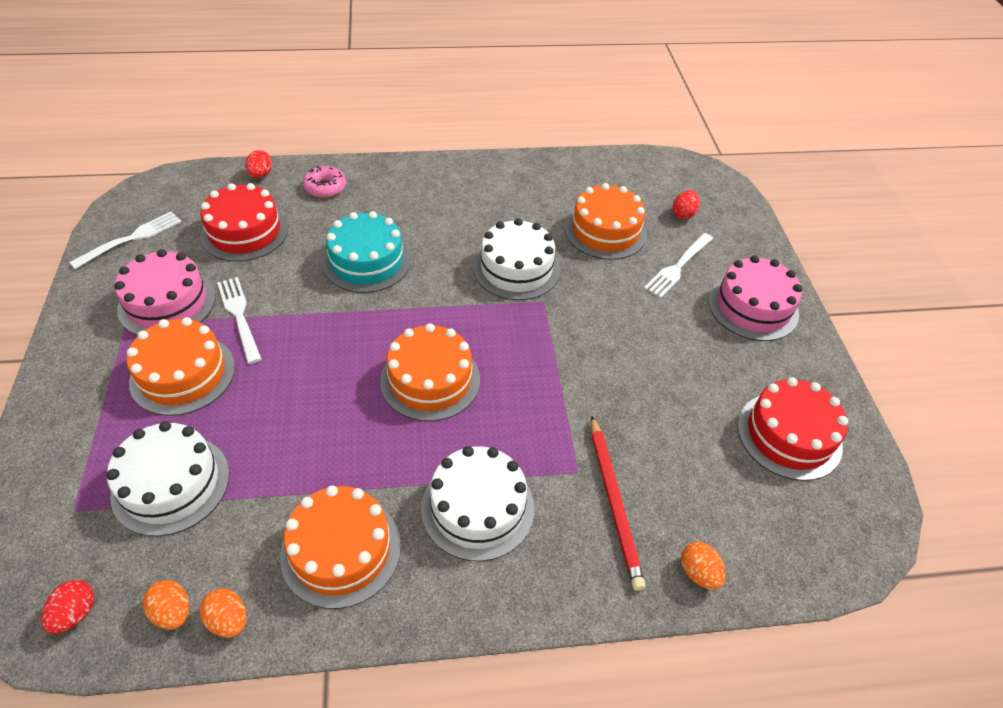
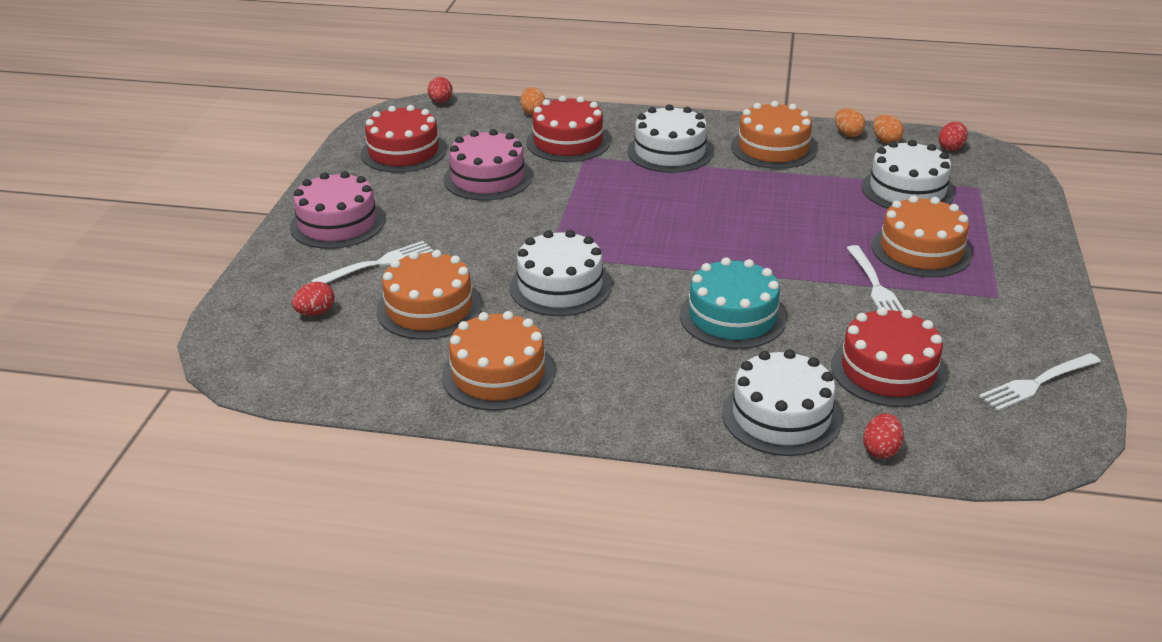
camera: 160 degrees left, 15 degrees down
pink cake [114,249,216,335] -> pink cake moved to [443,129,532,201]
pink donut [303,166,346,198] -> white cake [722,349,842,456]
orange cake [380,323,480,421] -> orange cake moved to [442,311,555,411]
red pencil [591,416,646,591] -> red cake [526,95,610,162]
none -> red egg [428,77,453,103]

